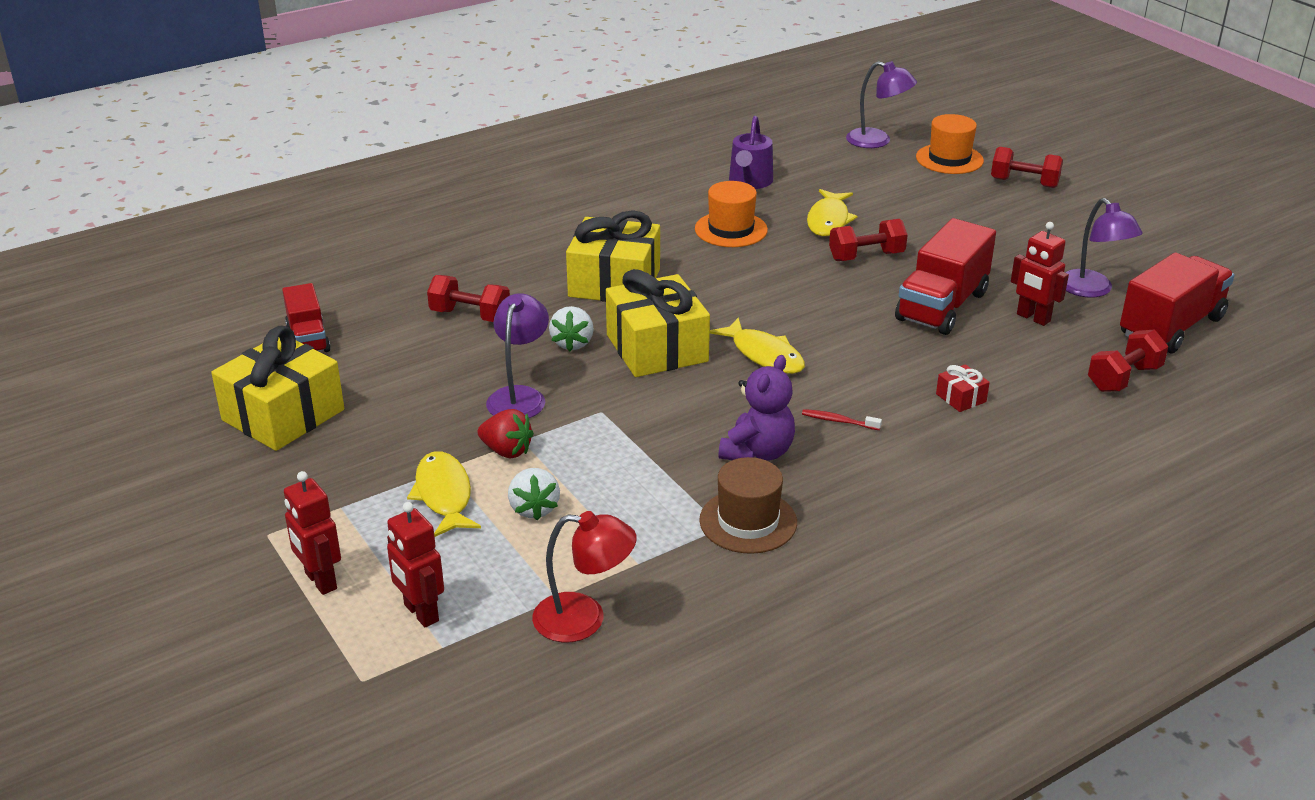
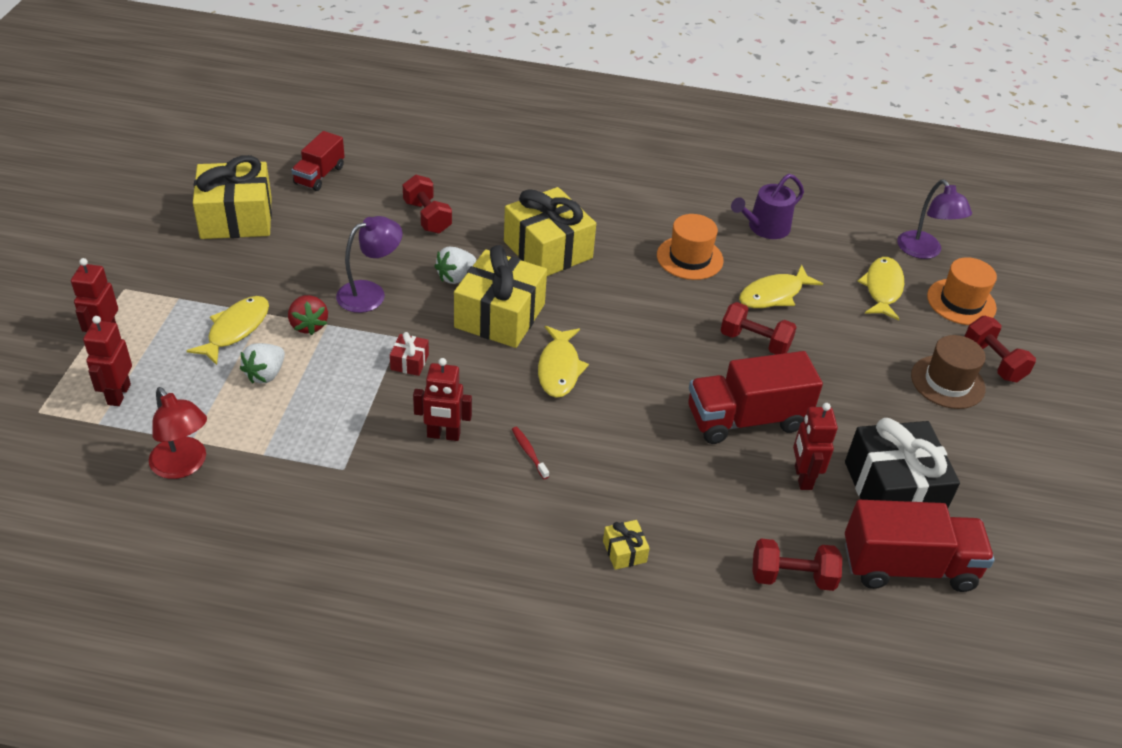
camera: 40 degrees right, 10 degrees up
brown hat [699,457,797,554] -> brown hat moved to [911,335,985,409]
purple teddy bear [718,355,795,460] -> red robot [413,358,472,441]
red gift [936,364,990,412] -> red gift moved to [390,332,429,376]
purple lamp [1065,198,1143,297] -> black gift [845,418,960,508]
none -> yellow gift [603,520,650,570]
none -> yellow fish [857,257,904,320]

